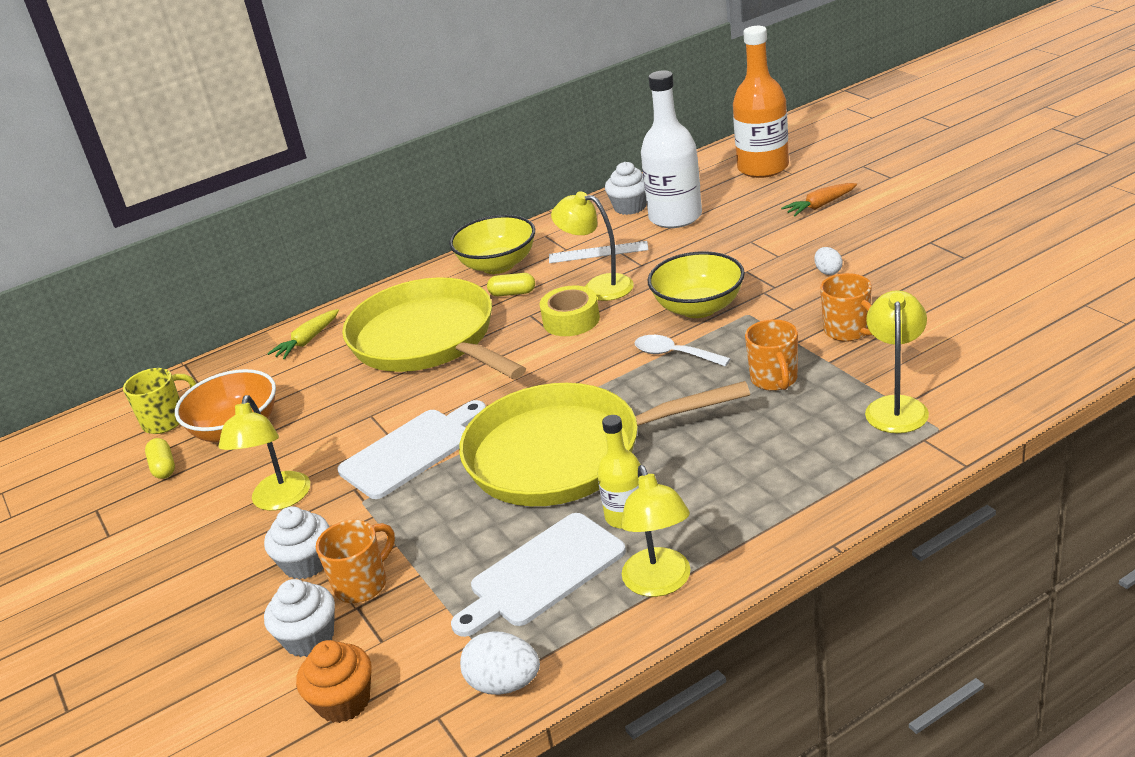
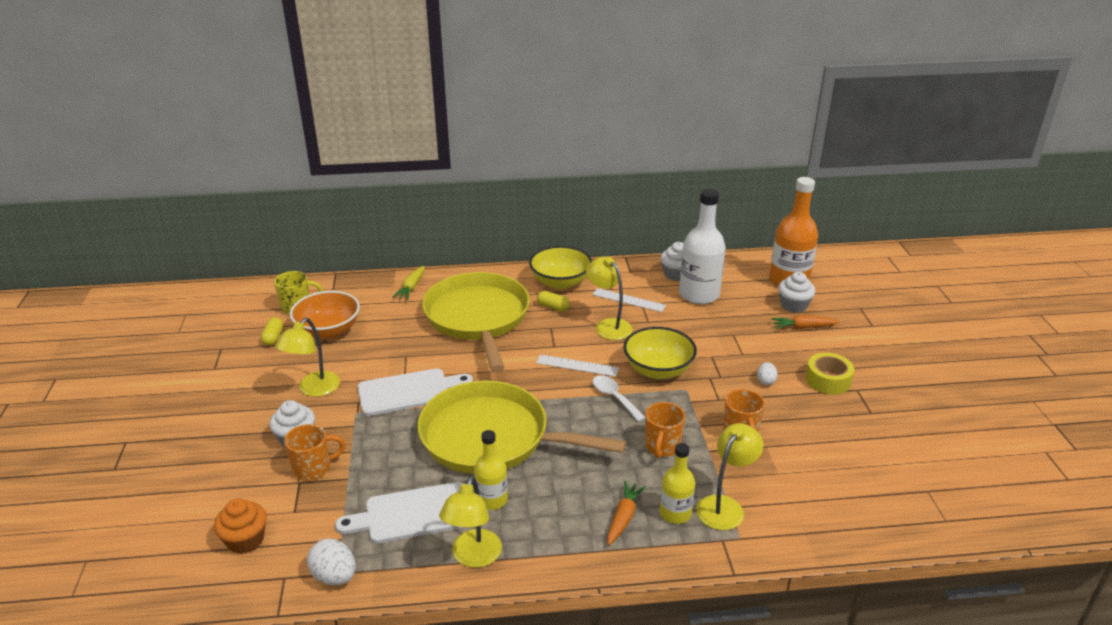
camera: 20 degrees right, 0 degrees up
white cupcake [264,579,335,657] -> white cupcake moved to [778,272,815,313]
yellow carrot [267,309,339,359] -> yellow carrot turned 45 degrees counterclockwise [392,266,425,300]
yellow tape [539,286,600,336] -> yellow tape moved to [805,353,854,395]
none -> white ruler [536,354,619,377]
none -> orange carrot [607,481,646,545]
none -> yellow bottle [660,443,695,524]

